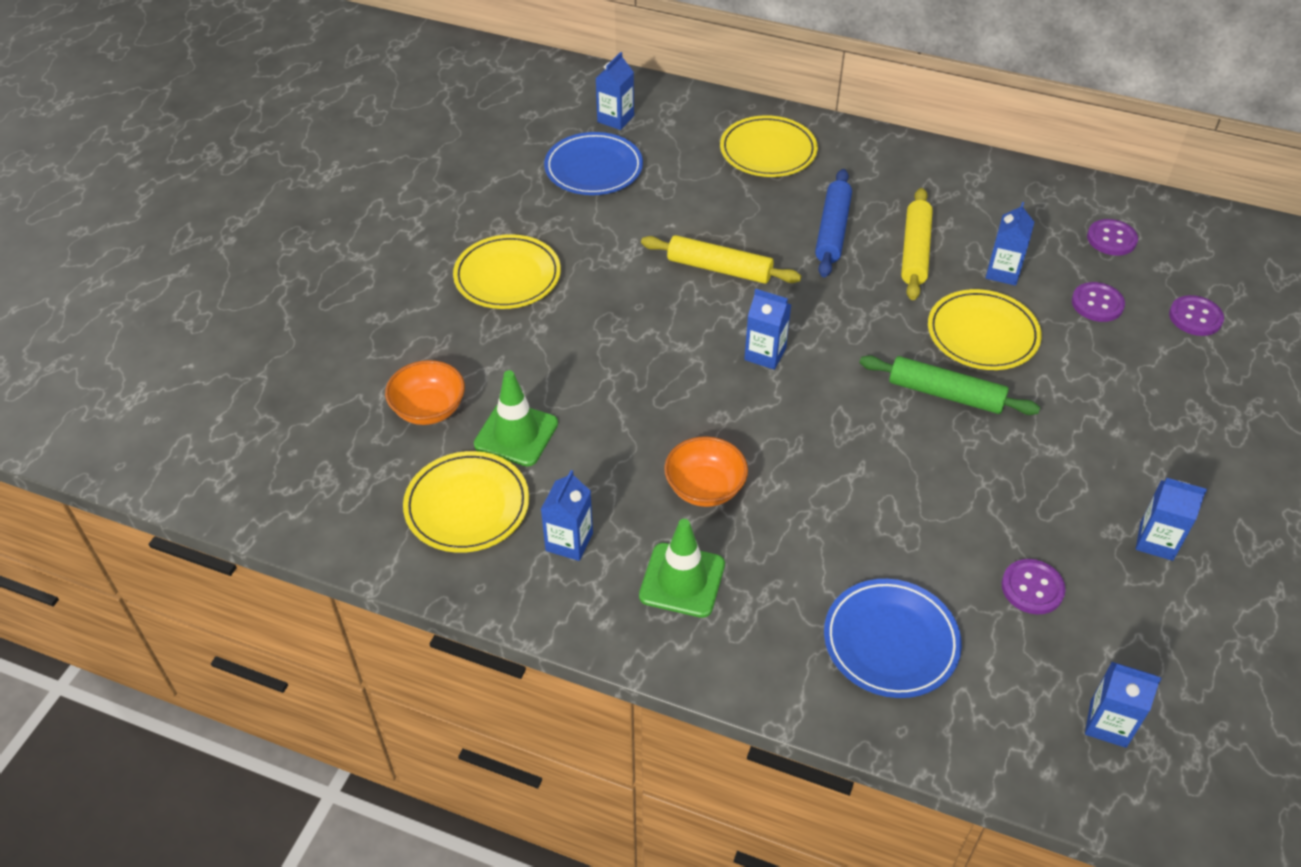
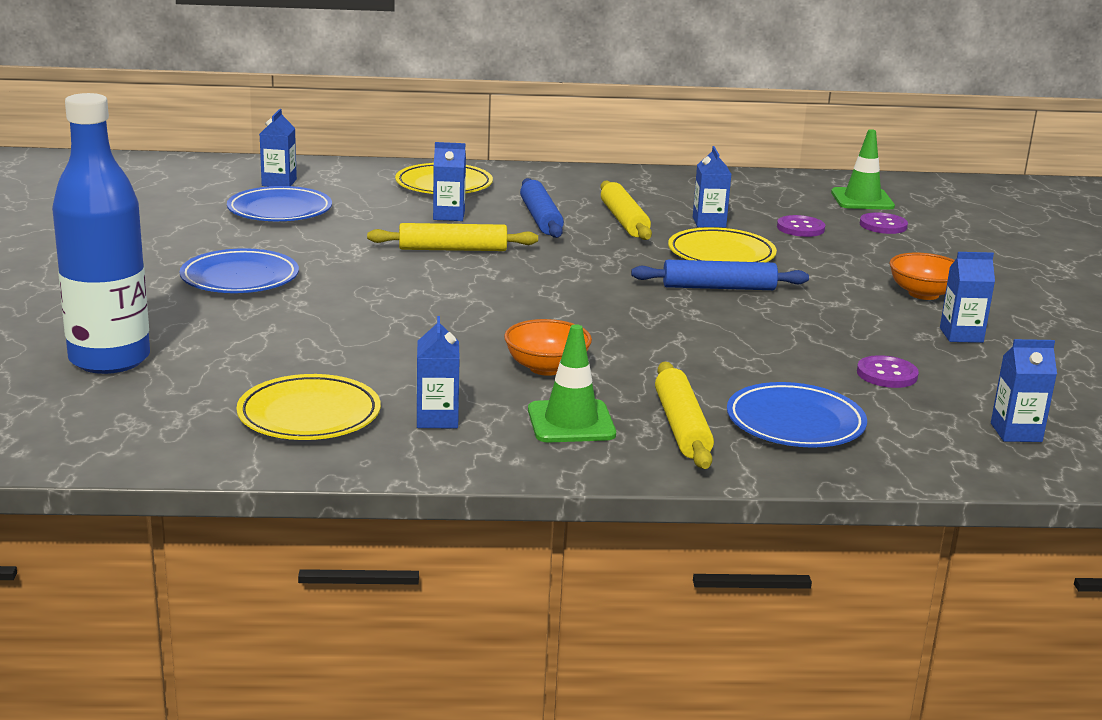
camera: 25 degrees left, 25 degrees down
orange bowl [385,360,465,425] -> orange bowl moved to [889,253,955,300]
yellow plate [453,234,561,309] -> blue plate [180,248,299,293]
green traffic cone [474,370,558,467] -> green traffic cone moved to [831,129,895,210]
blue carton [744,289,791,370] -> blue carton moved to [433,142,466,221]
green rolling pin [859,355,1040,415] -> blue rolling pin [631,260,809,290]
purple button [1087,219,1138,256] -> none
none -> blue bottle [52,93,150,374]
none -> yellow rolling pin [655,362,714,469]

